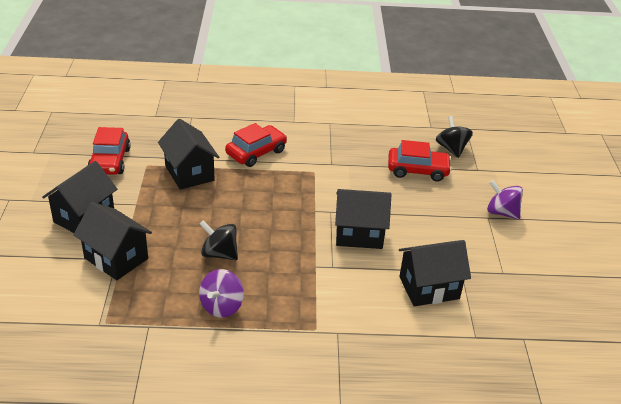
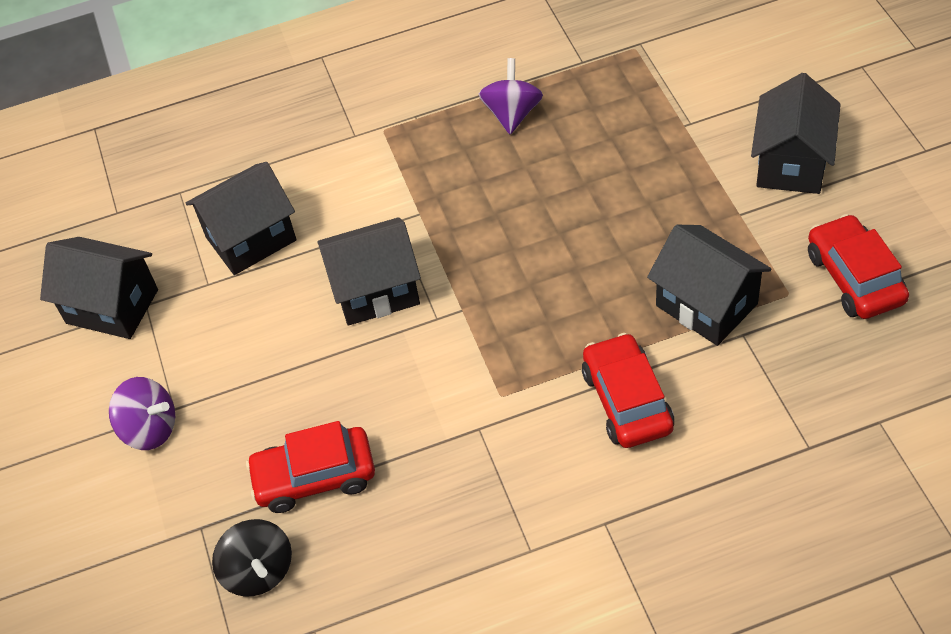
camera: 170 degrees right, 15 degrees up
black house [73,202,152,280] -> black house moved to [40,237,158,339]
black spinning top [200,220,238,260] -> none
red car [225,123,287,167] -> red car turned 135 degrees clockwise [582,333,674,448]

